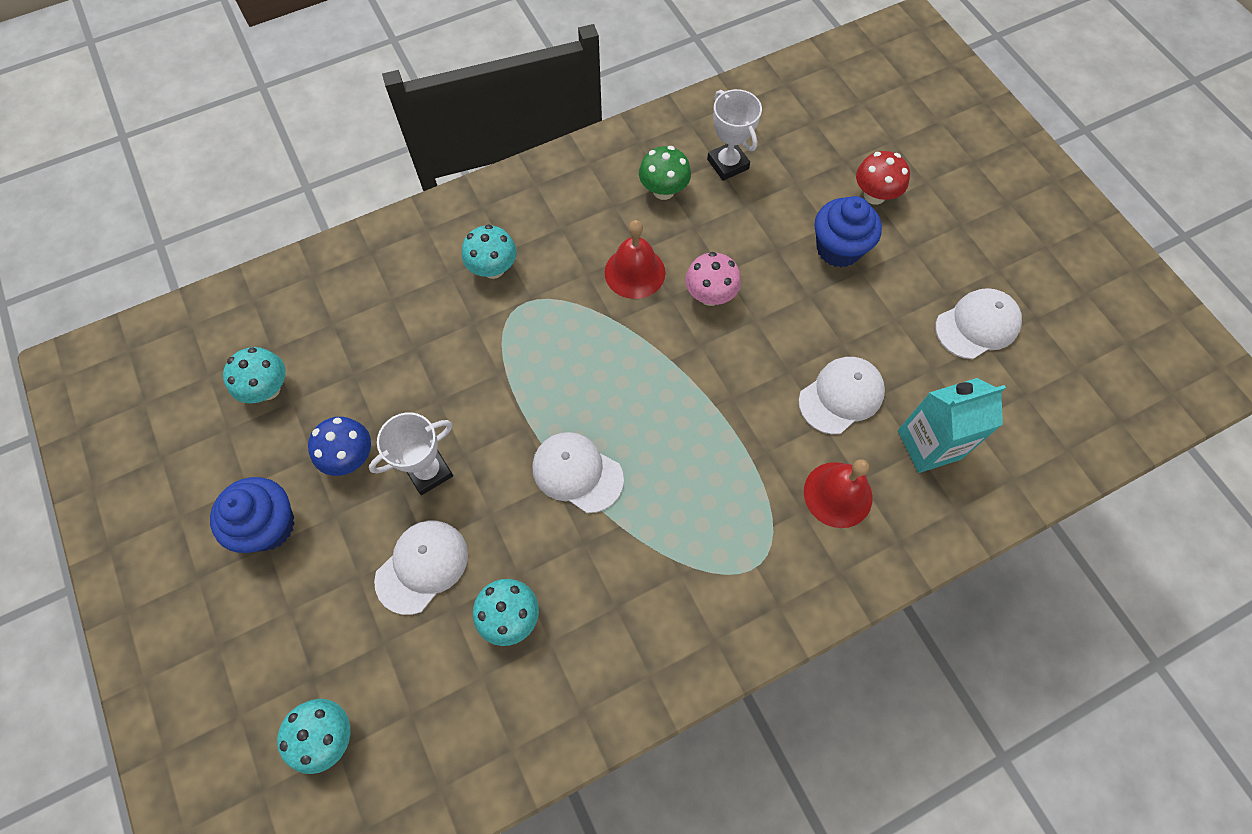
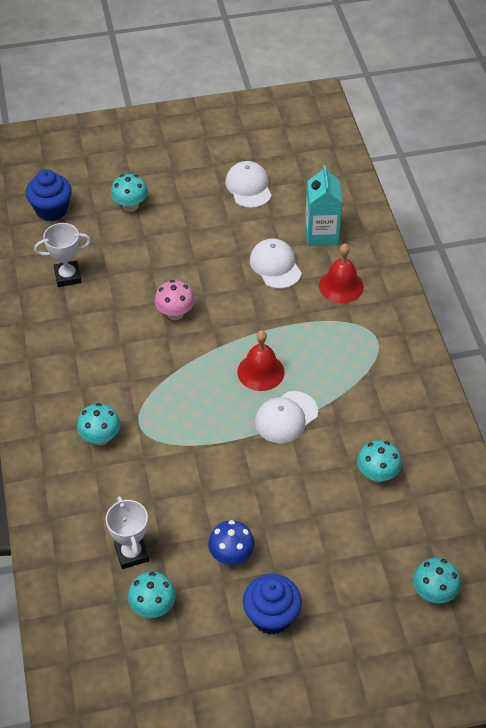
camera: 75 degrees left, 15 degrees down
white trophy [369,412,453,495] -> white trophy moved to [106,496,149,569]
white cap [374,520,468,615] -> none
red bell [605,220,666,299] -> red bell moved to [237,330,285,391]
green mushroom [639,146,691,200] -> none
blue cupcake [815,196,882,267] -> blue cupcake moved to [26,170,72,221]
red mushroom [856,151,910,205] -> turquoise mushroom [111,174,148,212]

